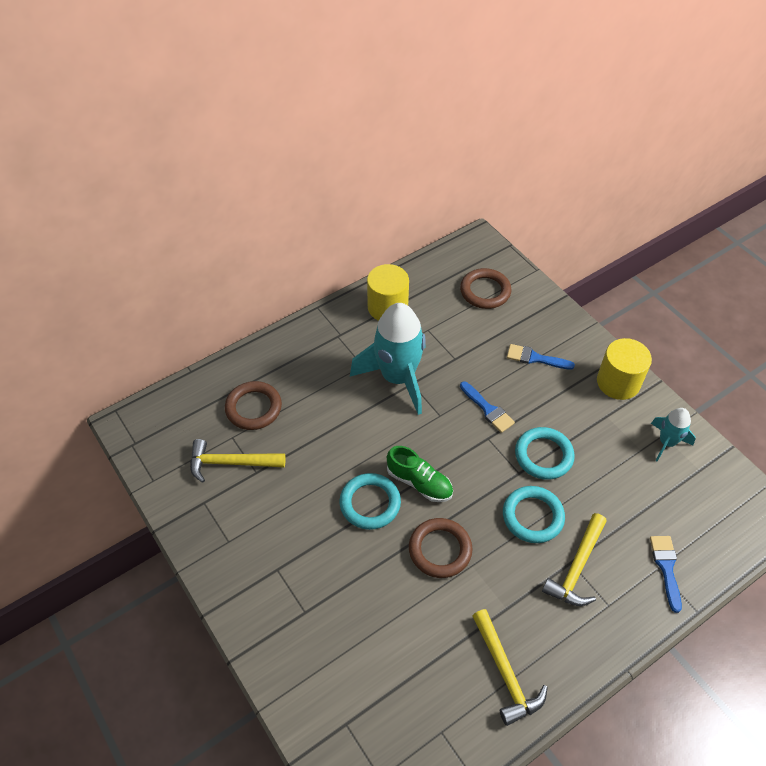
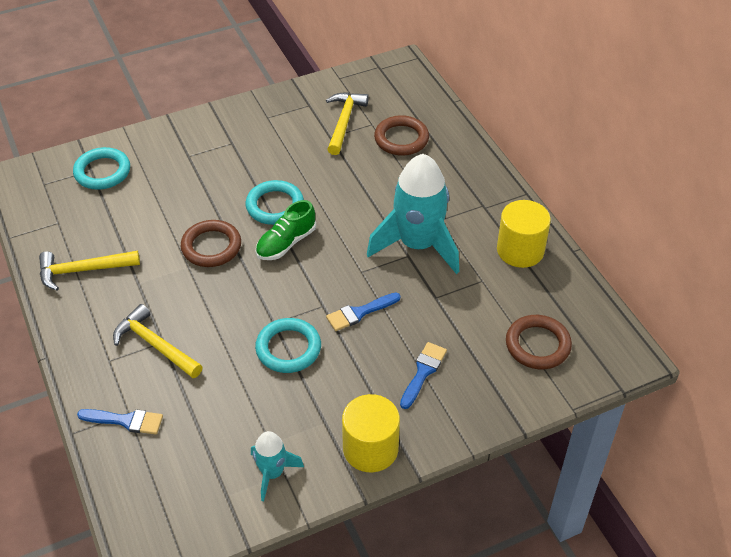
camera: 100 degrees right, 5 degrees down
turquoise ring [503,486,565,543] -> turquoise ring moved to [73,147,130,190]

